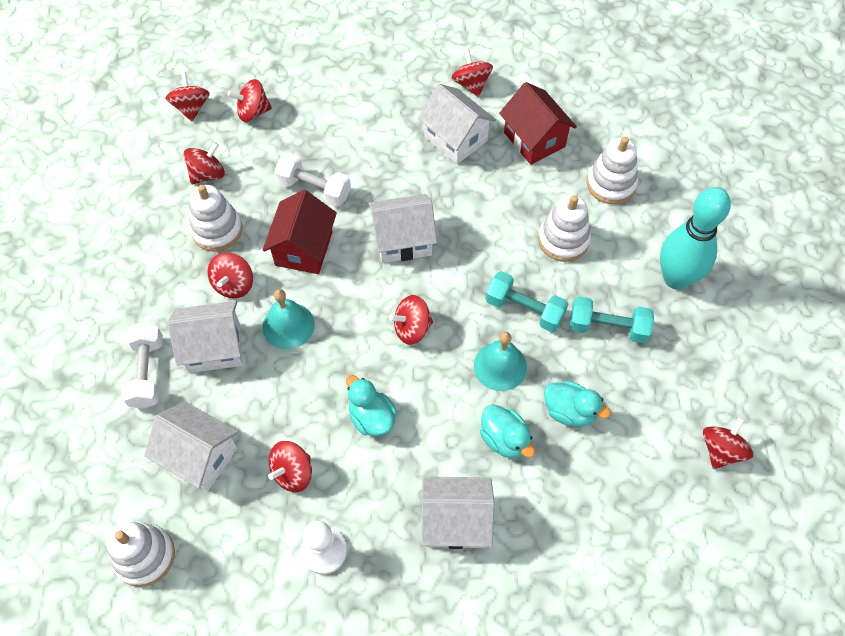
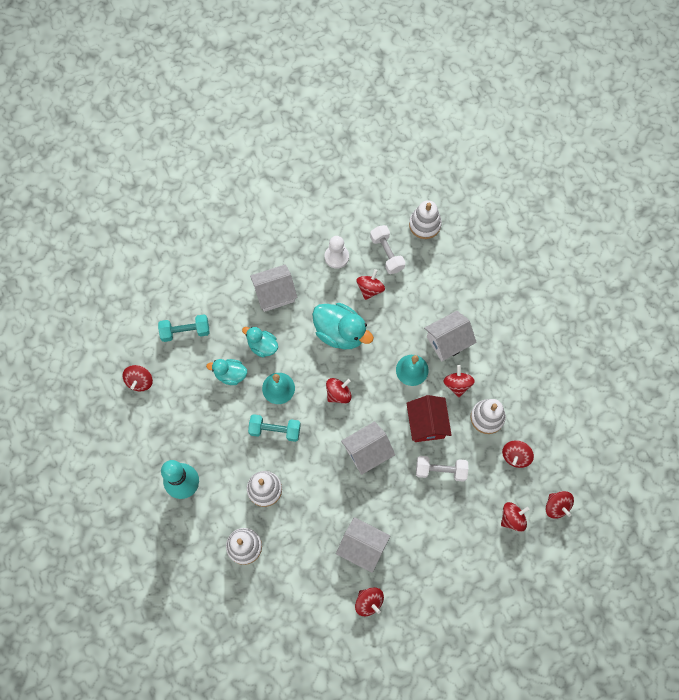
camera: 160 degrees right, 10 degrees up
white dumbbell [121,323,163,409] -> white dumbbell moved to [370,225,405,274]
white house [144,401,238,491] -> none
turquoise duck [346,375,397,436] -> turquoise duck [312,303,374,349], size x1.69
red house [499,82,577,165] -> none
turquoise dumbbell [570,296,654,343] -> turquoise dumbbell moved to [158,315,210,342]

